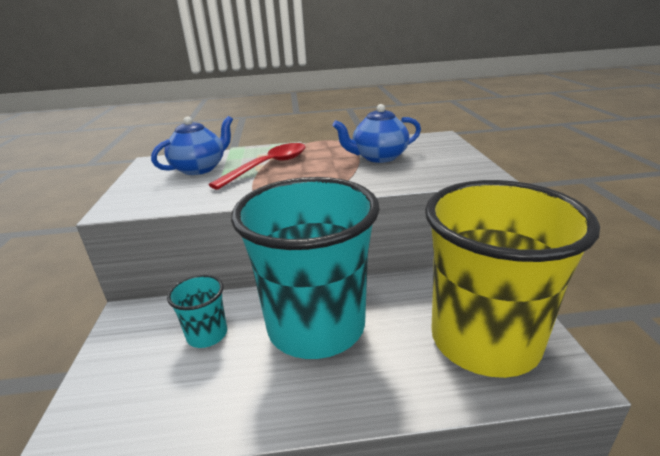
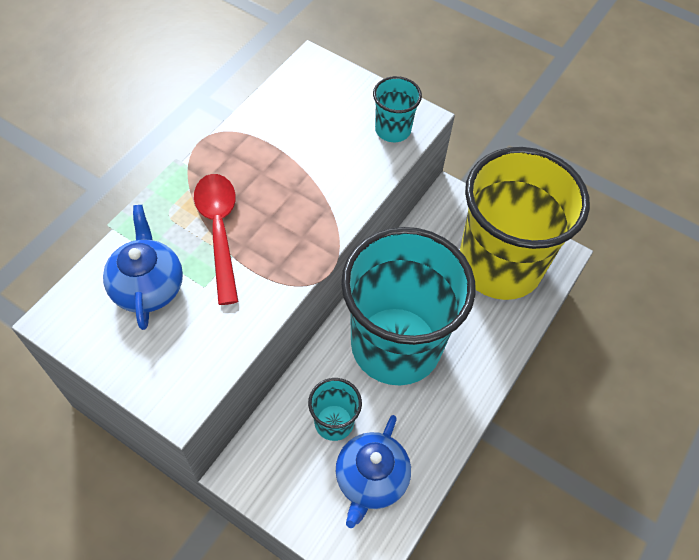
camera: 55 degrees left, 30 degrees up
blue teapot [332,104,421,163] -> blue teapot moved to [336,415,411,528]
none -> turquoise cup [373,76,422,142]

